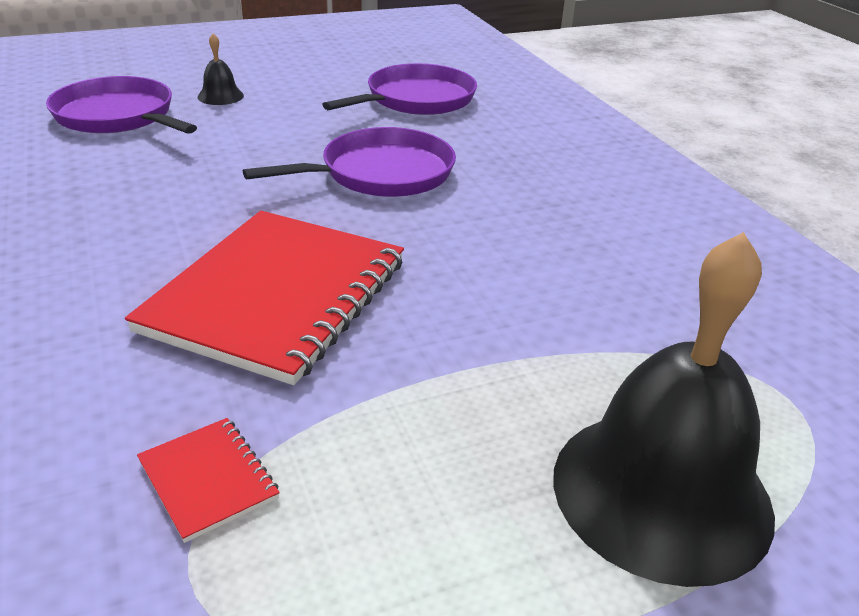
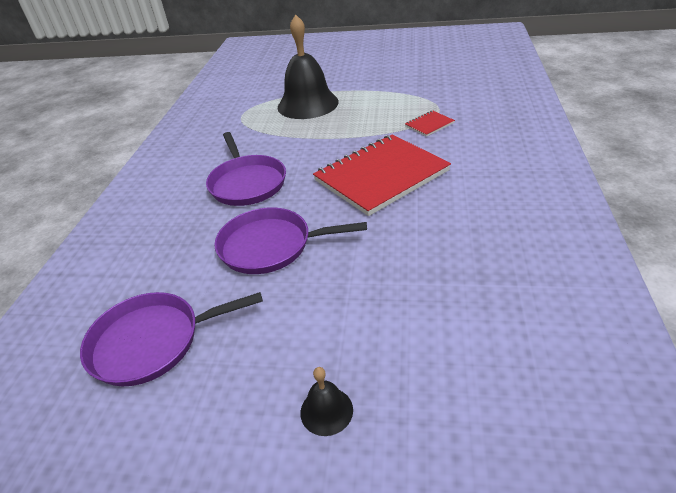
camera: 145 degrees left, 5 degrees up
purple pan [46,76,197,134] -> purple pan moved to [206,132,286,206]
red notebook [137,418,280,543] -> red notebook turned 60 degrees clockwise [405,111,455,137]

